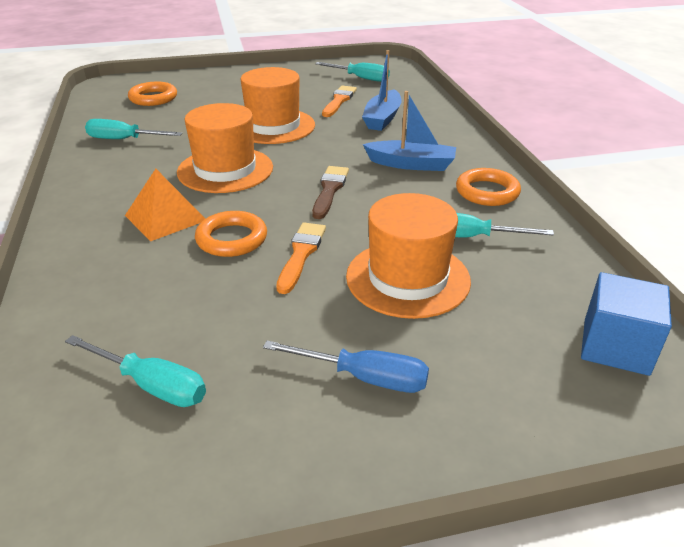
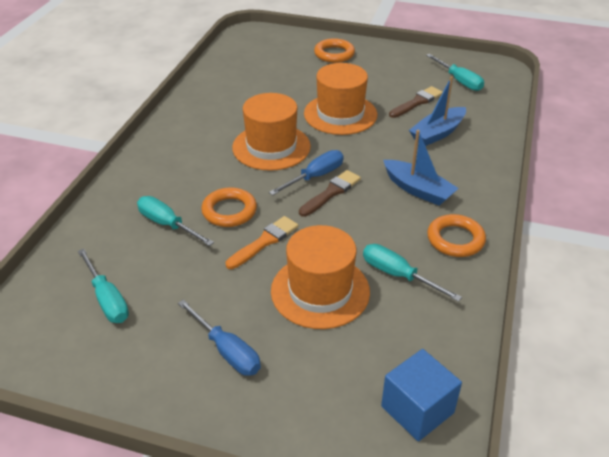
camera: 30 degrees right, 5 degrees up
turquoise screwdriver [85,119,182,139] -> turquoise screwdriver moved to [137,196,214,246]
orange pyramid [125,169,205,242] -> none
orange ring [128,81,177,106] -> orange ring moved to [314,38,355,63]
orange brush [322,86,357,117] -> brown brush [389,86,443,118]
none -> blue screwdriver [269,150,344,195]

